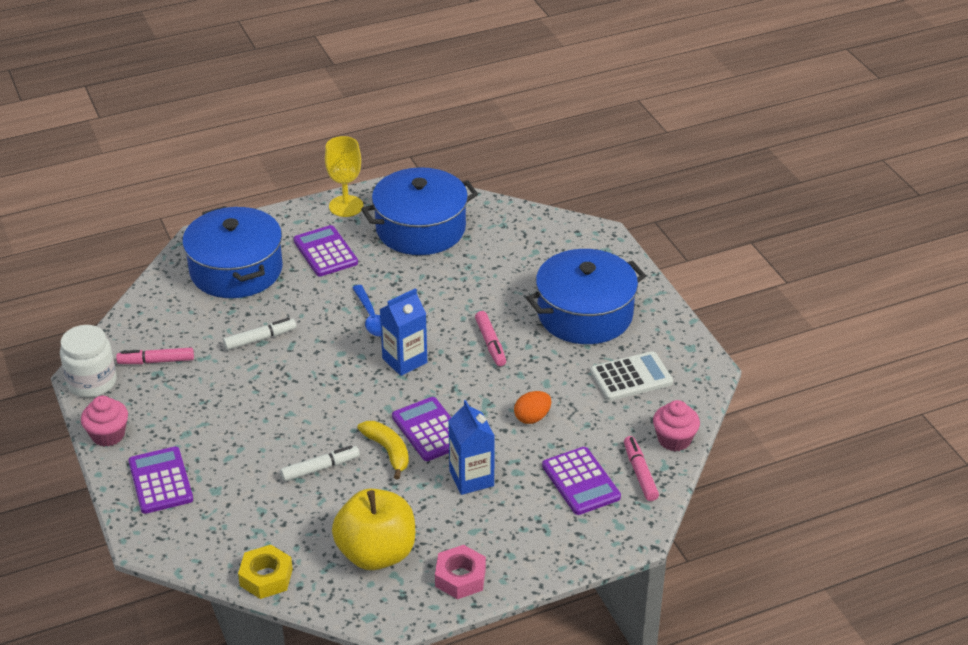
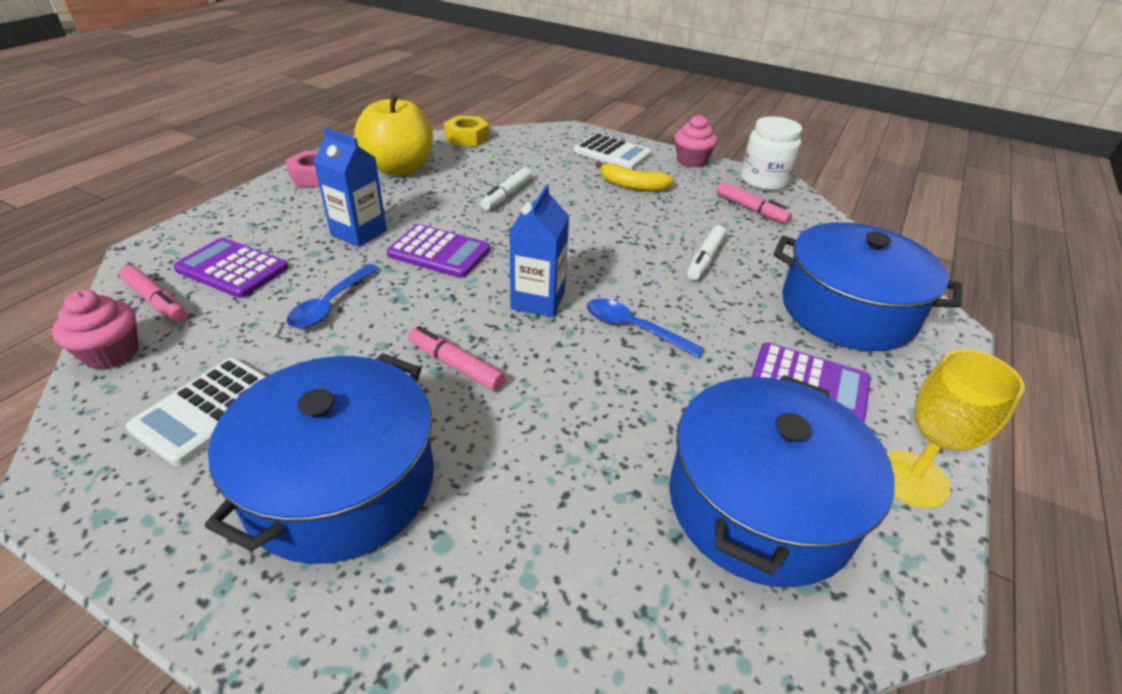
camera: 140 degrees right, 0 degrees up
pink marker [116,347,194,364] -> pink marker turned 90 degrees clockwise [717,182,792,224]
purple calculator [128,447,193,514] -> white calculator [574,133,652,170]
yellow banana [357,421,409,480] -> yellow banana moved to [595,161,674,191]
orange egg [514,391,551,424] -> blue spoon [287,264,379,329]

